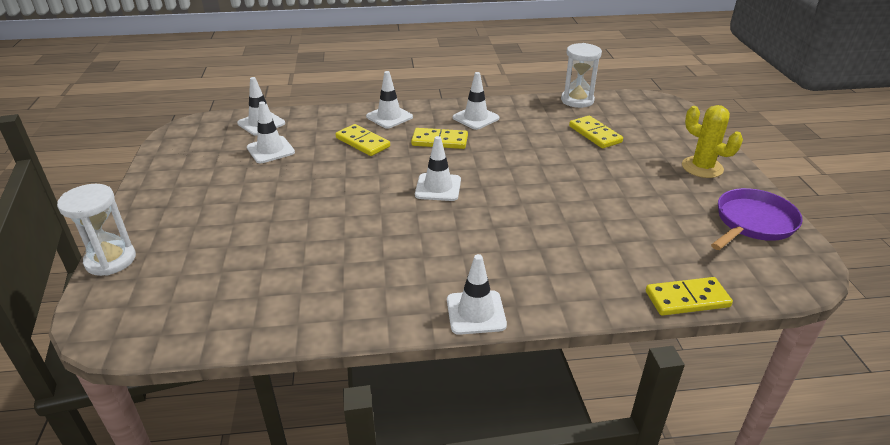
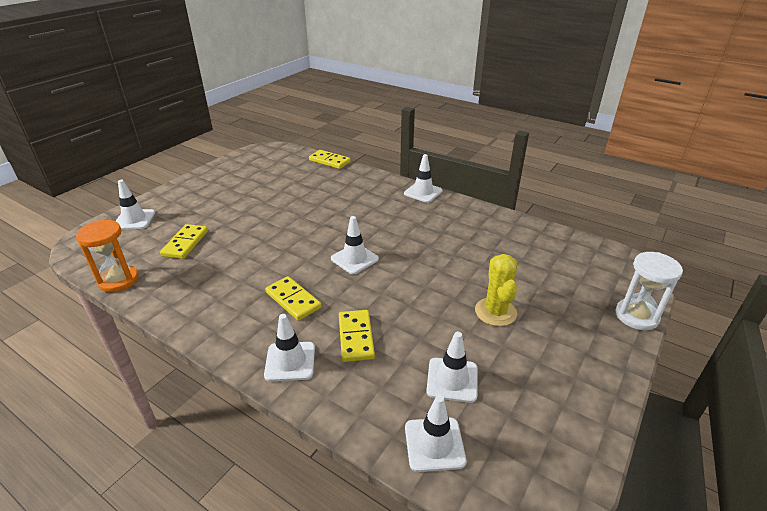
camera: 140 degrees left, 0 degrees up
white traffic cone [453,72,500,130] -> white traffic cone moved to [116,180,155,230]
white hourglass [561,43,602,108] -> orange hourglass [76,220,139,292]
yellow cactus [682,105,743,178] -> yellow cactus moved to [475,254,517,326]
purple pan [711,188,803,250] -> none

